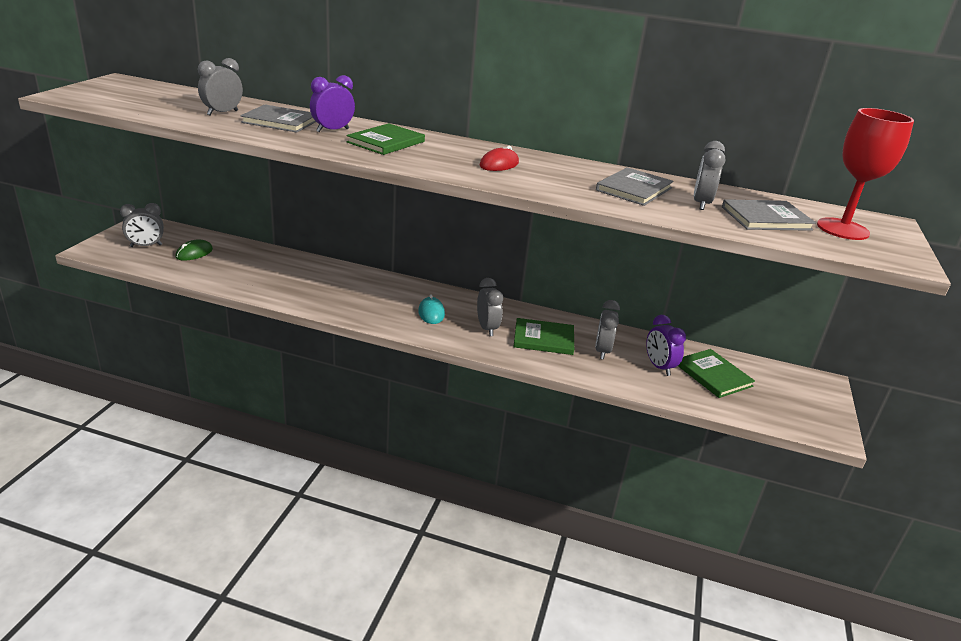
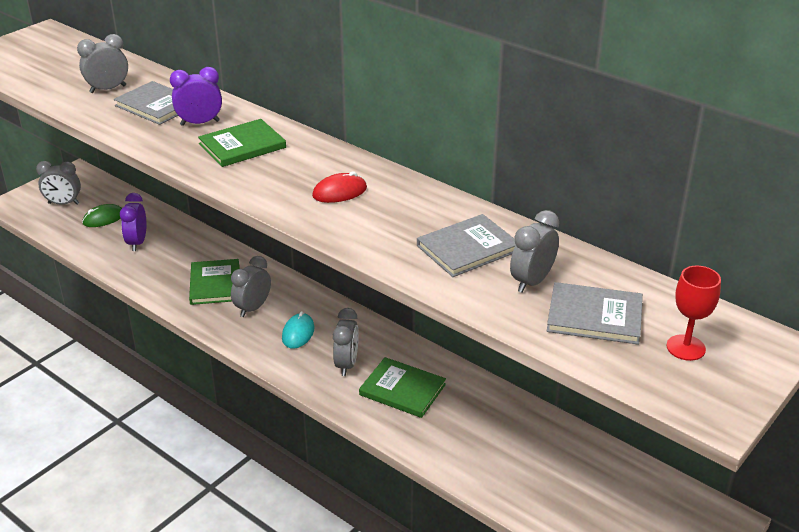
camera: 25 degrees right, 5 degrees up
grey clock [595,300,620,360] -> grey clock moved to [231,256,271,317]
purple clock [646,315,686,376] -> purple clock moved to [120,193,146,251]
green book [678,349,755,398] -> green book moved to [189,259,239,305]
red goblet [817,108,914,240] -> red goblet [667,266,721,361], size x0.60

